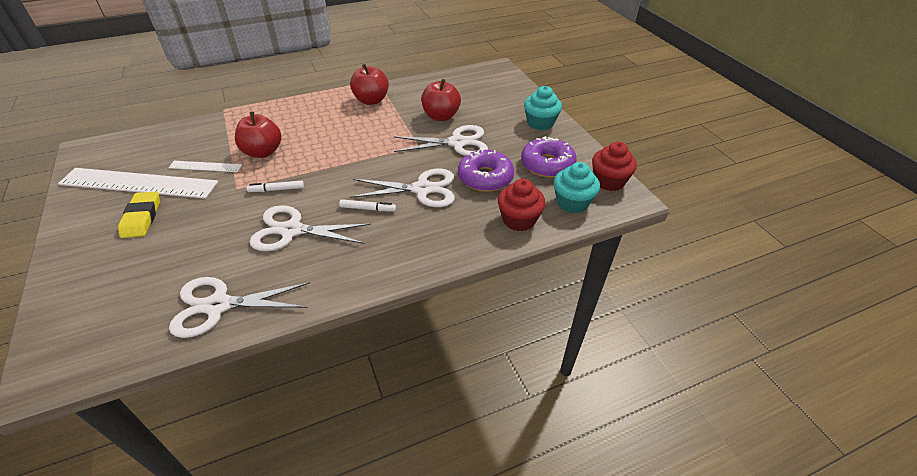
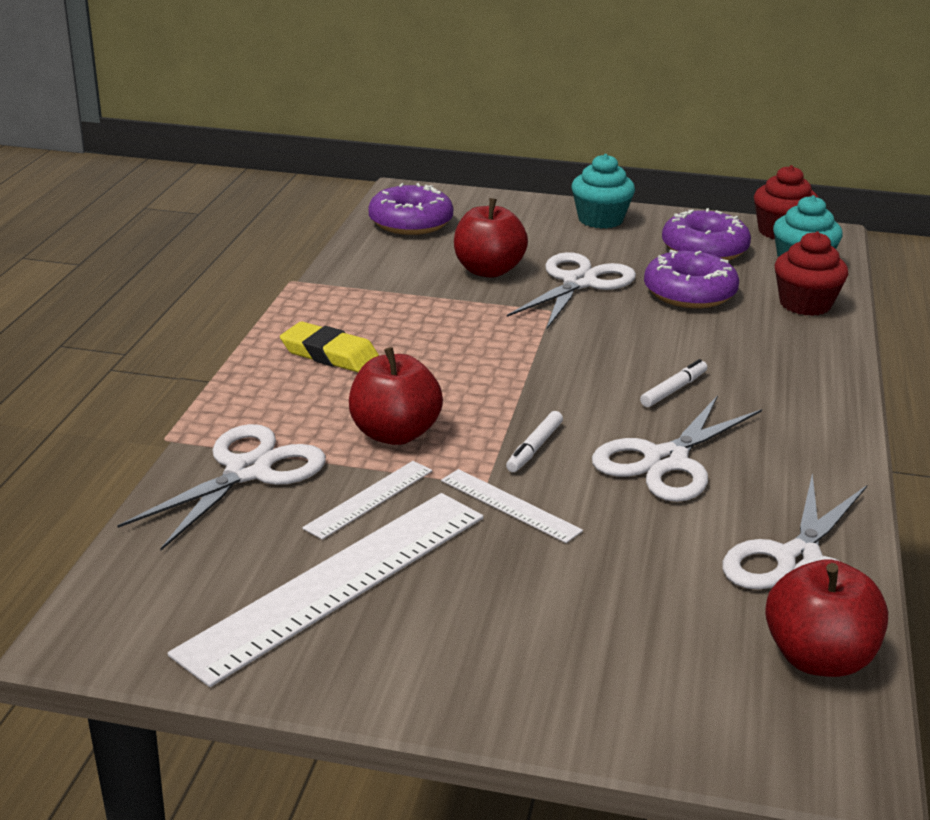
camera: 55 degrees left, 15 degrees down
yellow eraser [118,191,160,238] -> yellow eraser moved to [280,322,379,372]
red apple [350,64,389,105] -> red apple moved to [765,559,888,677]
white scissors [350,169,455,207] -> white scissors moved to [117,424,326,550]
none -> purple donut [368,183,453,235]
none -> white ruler [441,469,583,543]

